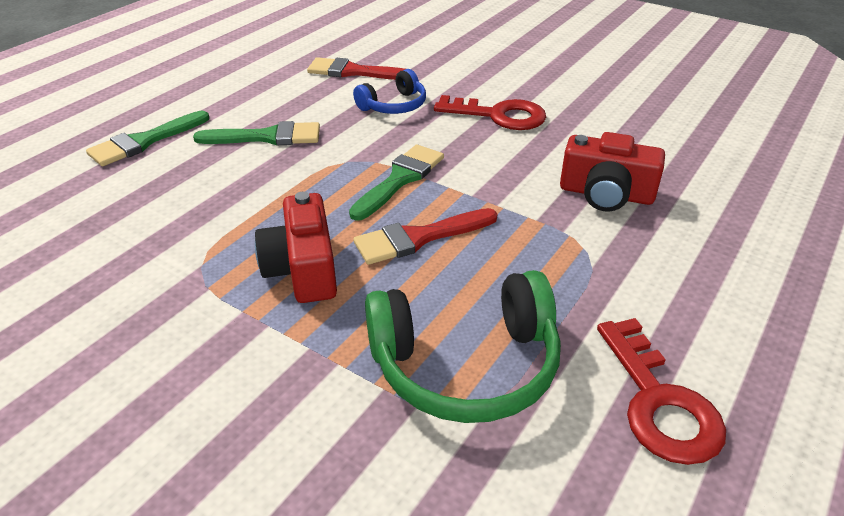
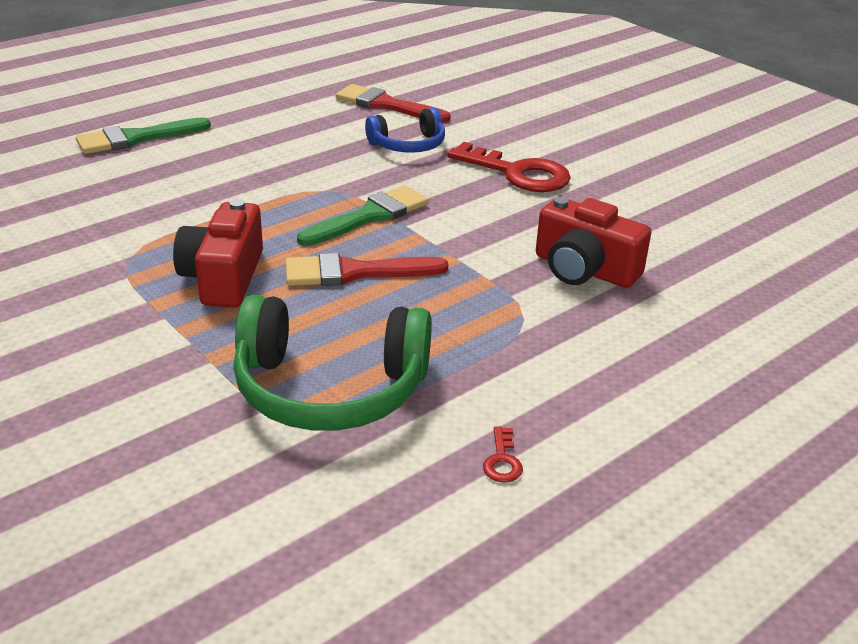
camera: 15 degrees right, 5 degrees down
green brush [193,121,320,145] -> none
red key [597,318,726,465] -> red key [483,427,523,483], size x0.41

